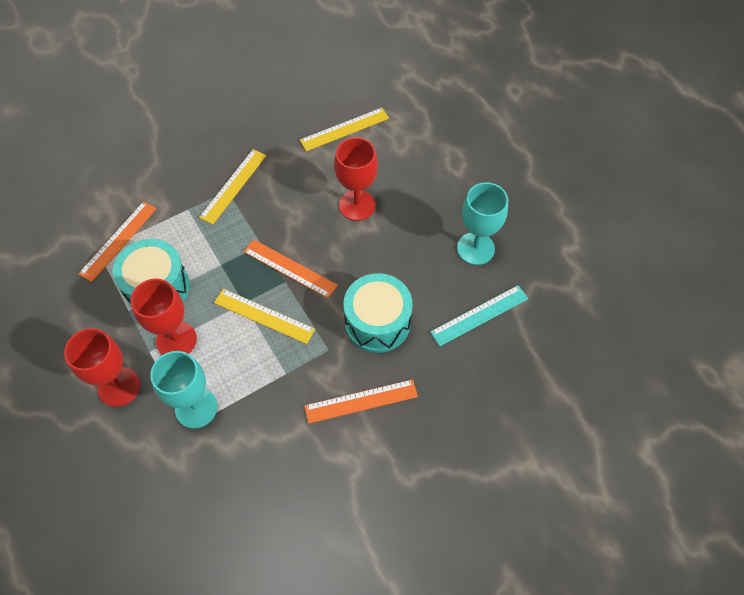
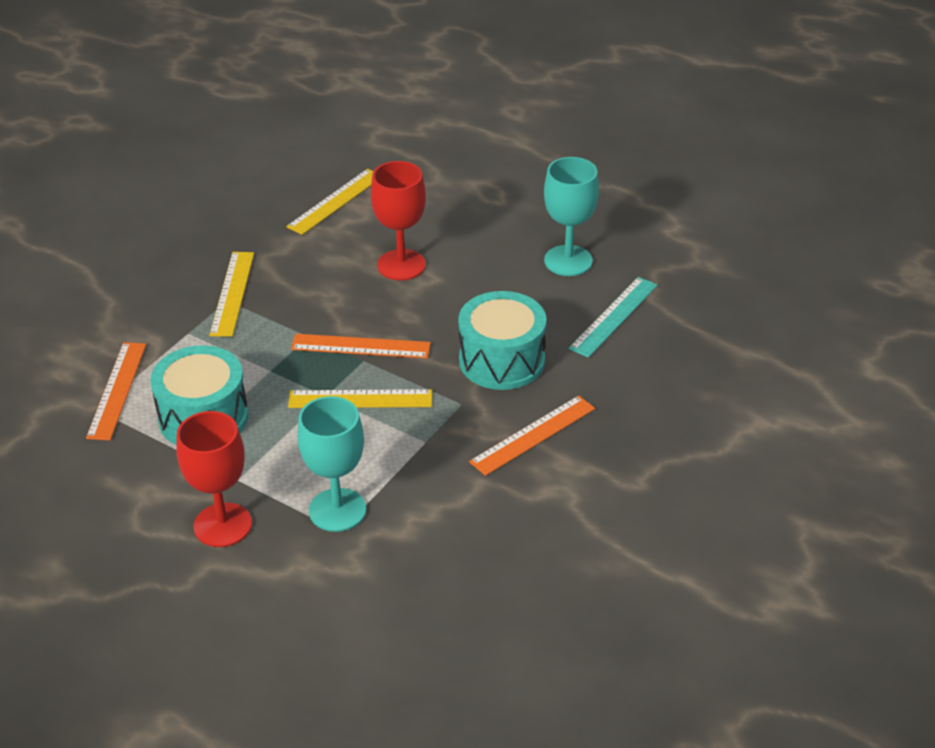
camera: 25 degrees left, 20 degrees down
red goblet [131,278,197,355] -> none

